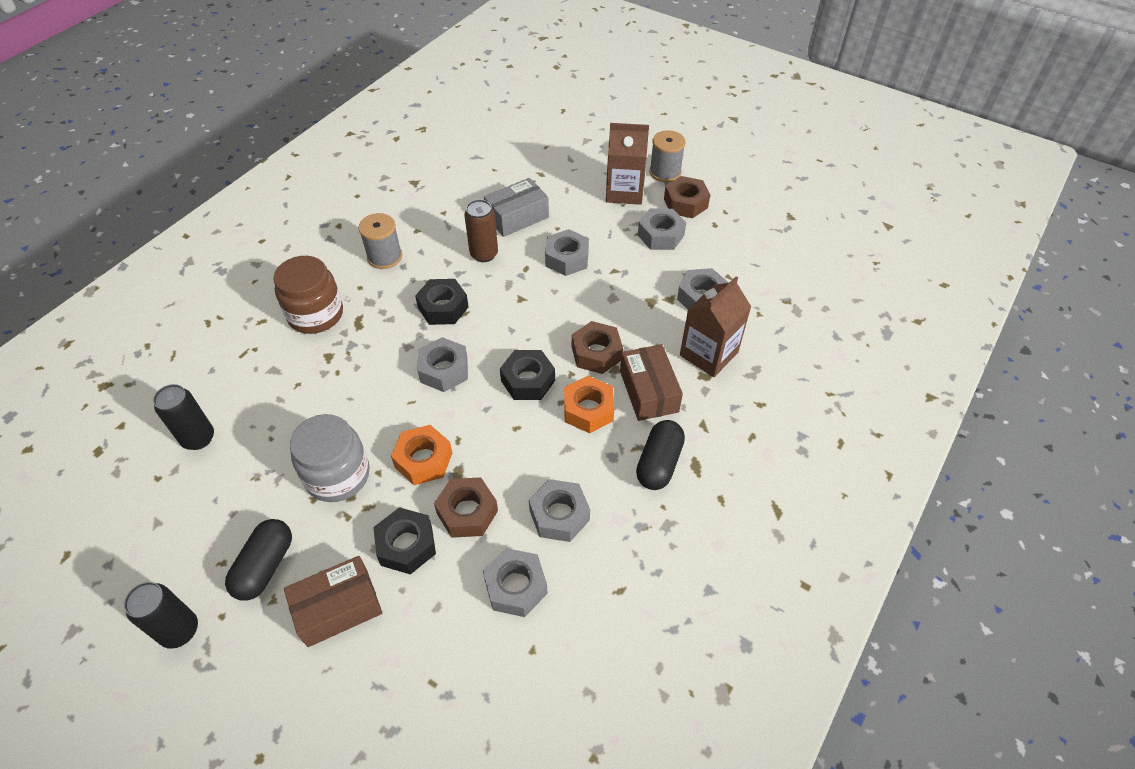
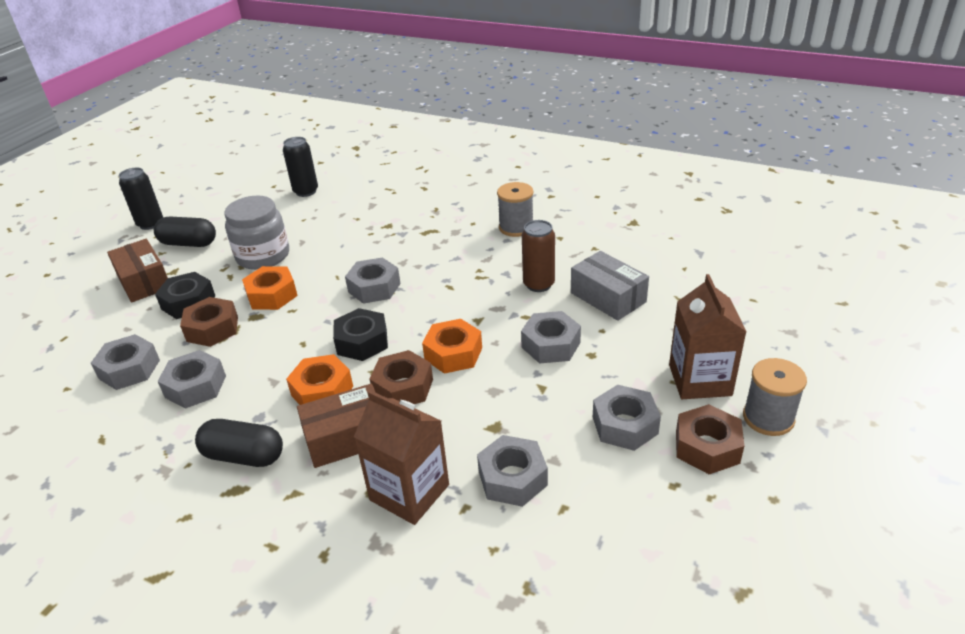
camera: 85 degrees right, 15 degrees down
brown jar [274,256,343,334] -> none
black nut [415,279,469,325] -> none
none -> orange nut [422,319,482,374]

